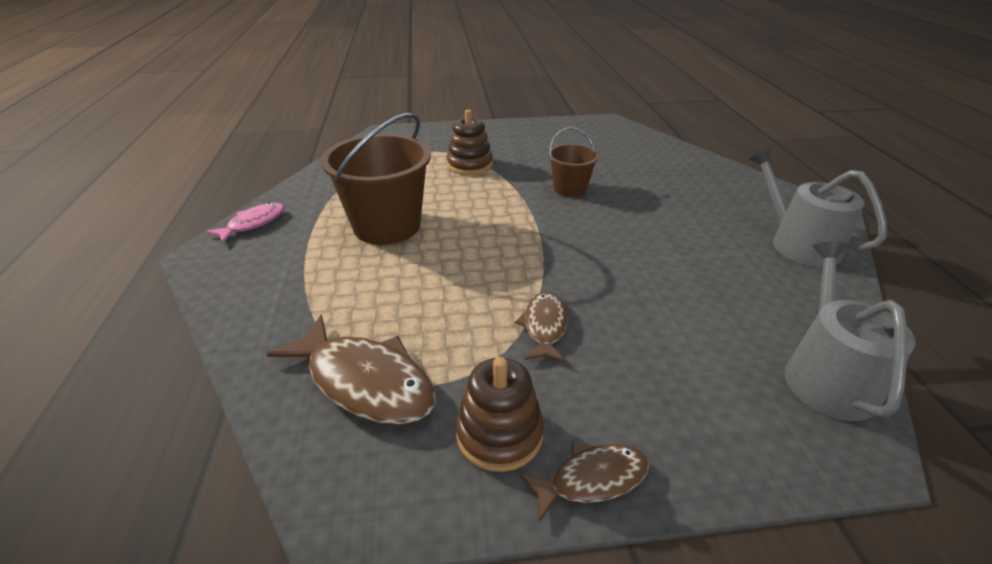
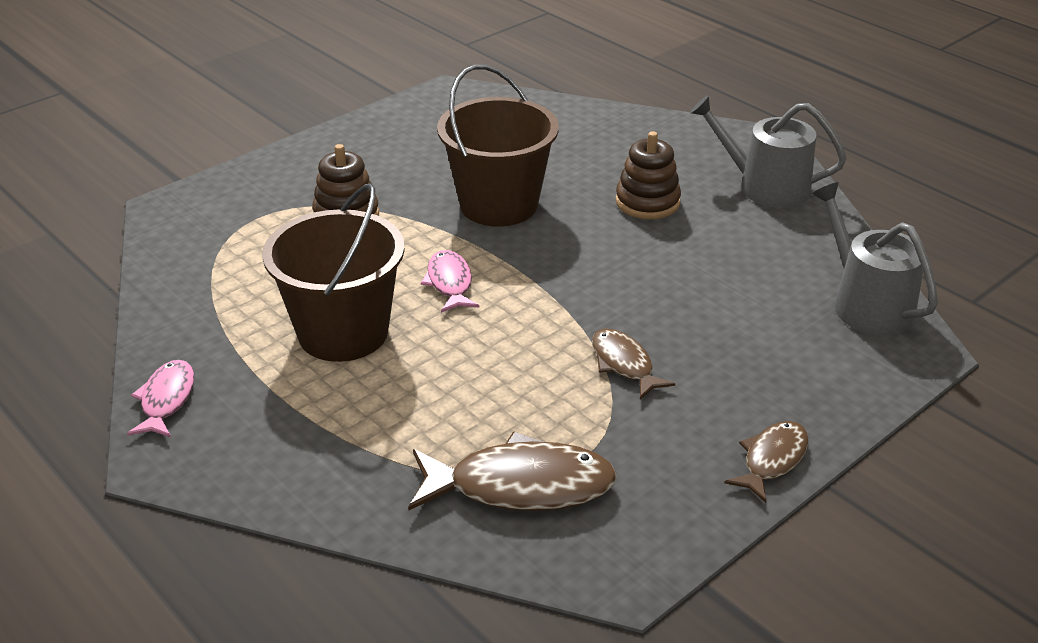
camera: 35 degrees left, 0 degrees up
brown stacking toy [456,357,544,472] -> brown stacking toy moved to [616,131,681,219]
brown bucket [548,127,599,197] -> brown bucket [437,65,559,227], size x1.83
none -> pink fish [421,250,479,313]

